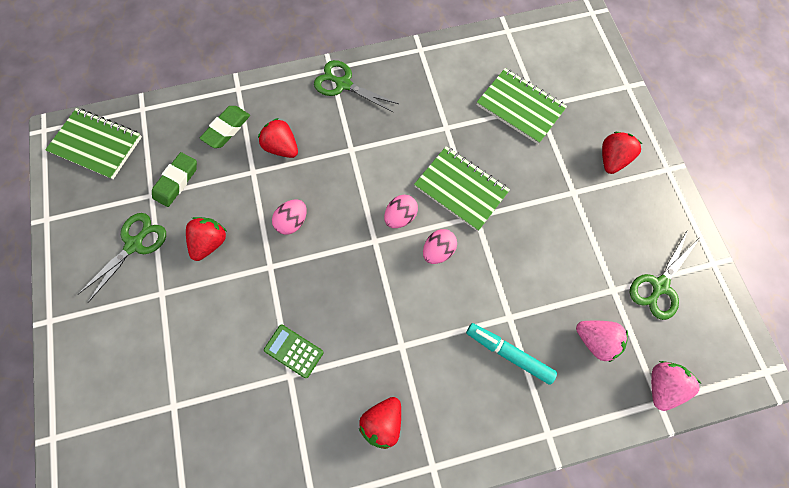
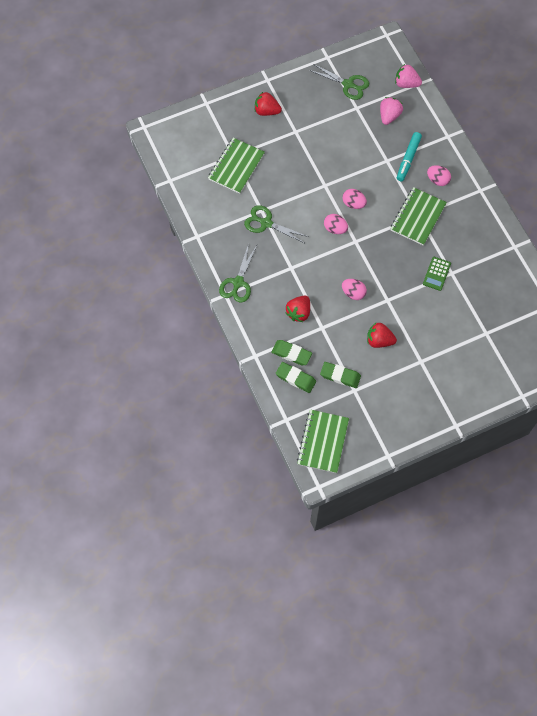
camera: 100 degrees left, 5 degrees down
green scissors [77,213,166,303] -> green scissors moved to [244,205,309,243]
red strawberry [359,397,401,449] -> none
green notebook [414,146,510,231] -> green notebook moved to [390,187,447,246]
none -> green eraser [276,362,316,393]
none -> pink egg [427,165,451,186]

